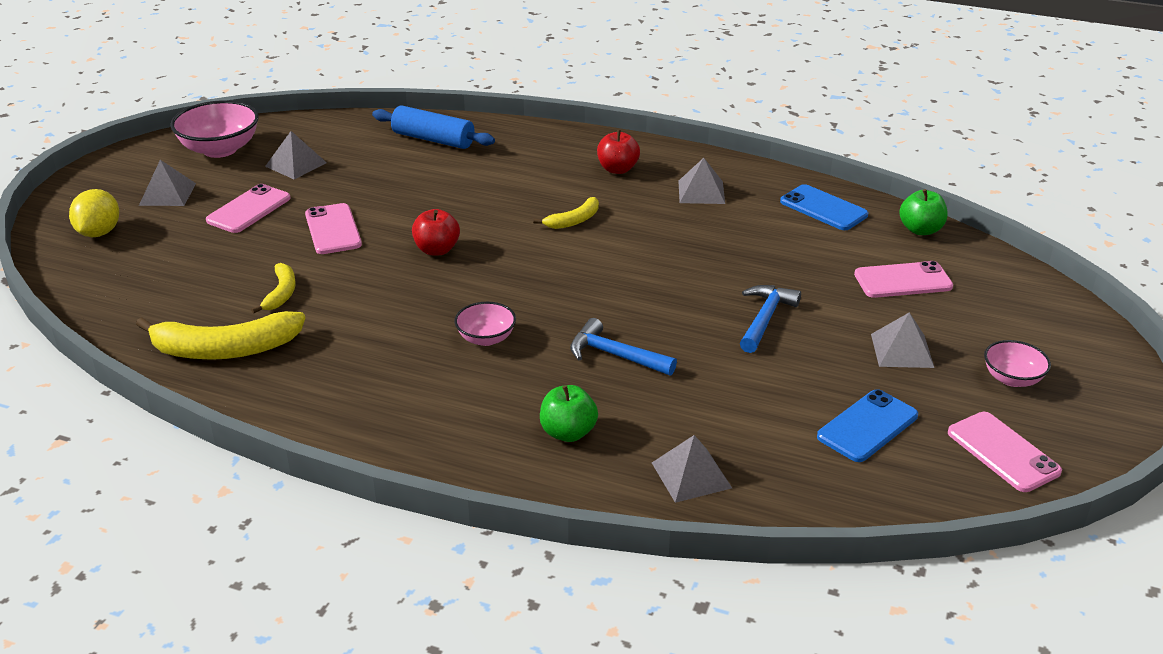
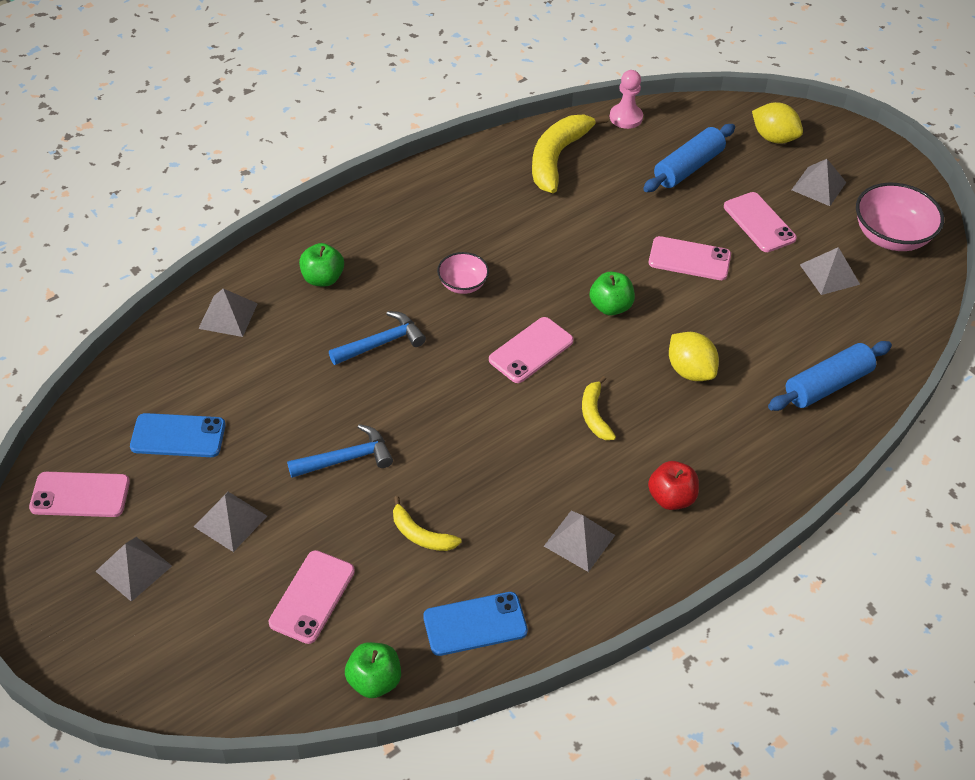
camera: 120 degrees right, 15 degrees up
yellow banana [251,263,296,314] -> yellow banana moved to [393,496,462,551]
red apple [412,209,460,255] -> green apple [590,271,635,316]
blue hammer [740,285,801,353] -> blue hammer turned 75 degrees counterclockwise [287,424,393,478]
blue phone [817,389,918,462] -> blue phone turned 75 degrees counterclockwise [130,413,226,457]
pink bowl [984,340,1051,387] -> grey pyramid [96,537,172,602]
none -> pink phone [489,317,574,383]
none -> pink pawn [610,70,643,129]
none -> blue rolling pin [643,124,735,192]
none -> yellow lemon [669,332,719,381]

